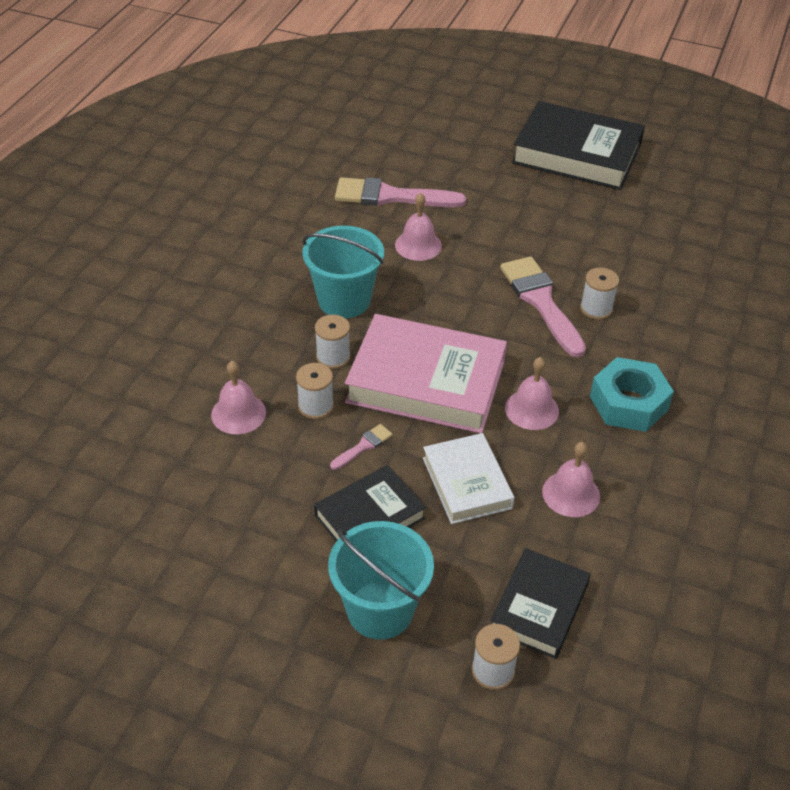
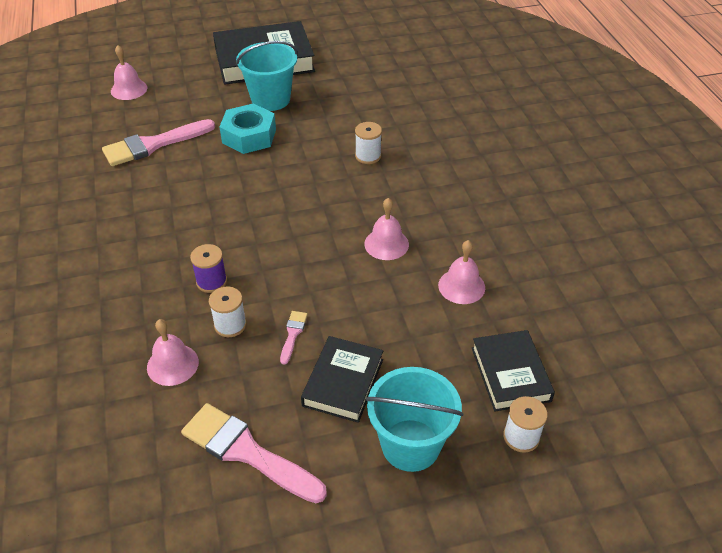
camera: 35 degrees left, 0 degrees up
turquoise bucket [302,226,384,318] -> turquoise bucket moved to [236,41,298,111]
white spool [315,315,350,369] -> purple spool [190,244,227,293]
pink book [345,314,507,433] -> none
pink bell [395,193,442,261] -> pink bell moved to [111,45,147,100]
white book [423,433,515,524] -> none
pink brush [500,256,586,357] -> pink brush moved to [181,403,327,503]
turquoise nut [590,357,674,432] -> turquoise nut moved to [220,103,276,154]

